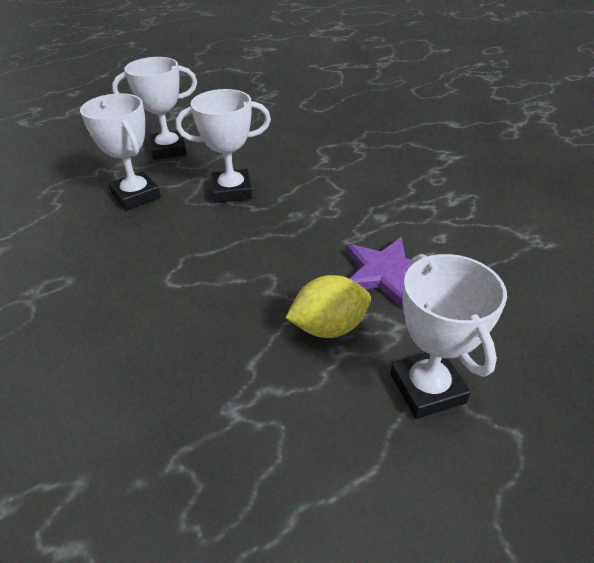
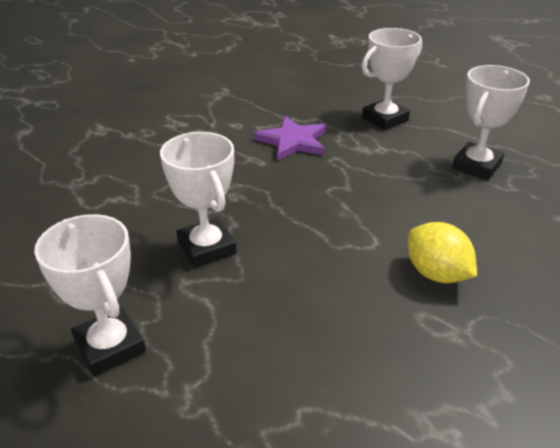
camera: 110 degrees left, 5 degrees down
white trophy [80,93,161,210] -> white trophy moved to [452,65,530,180]
yellow lemon [286,275,371,338] -> yellow lemon moved to [408,222,477,283]

